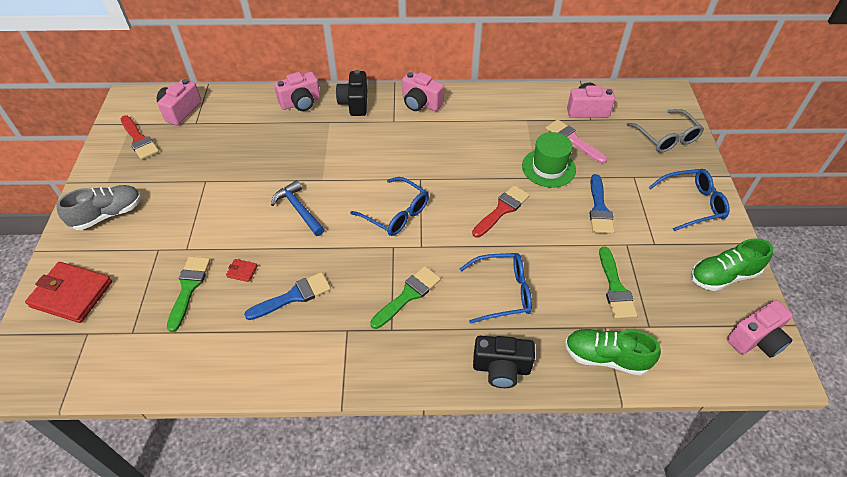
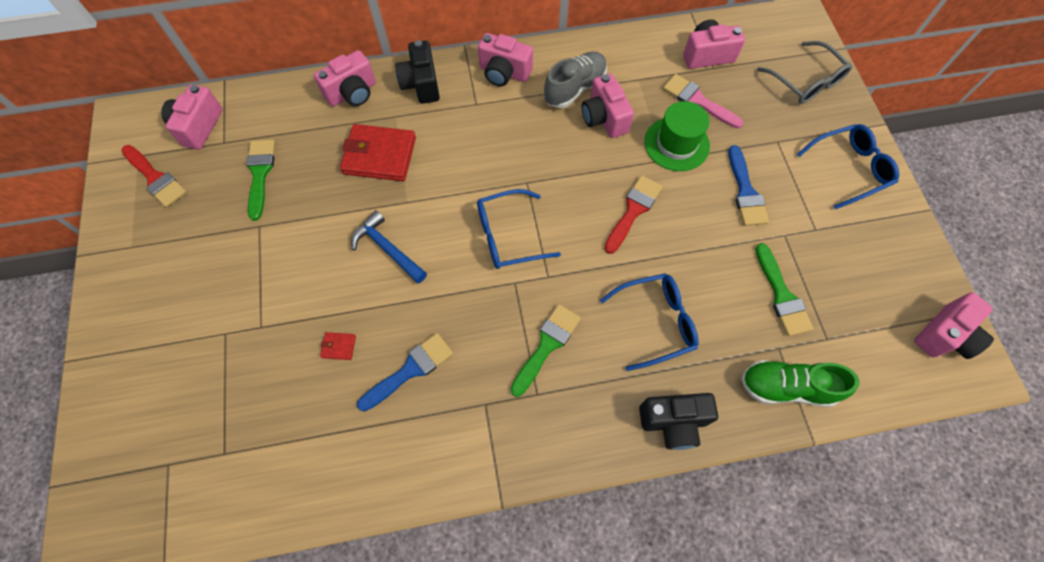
camera: 10 degrees left, 15 degrees up
red wallet [25,262,112,323] -> red wallet moved to [340,124,416,181]
grey shoe [56,185,141,230] -> grey shoe moved to [544,52,607,108]
green brush [167,257,210,332] -> green brush moved to [246,140,275,221]
blue glasses [350,177,429,236] -> blue glasses turned 135 degrees clockwise [477,189,561,269]
green shoe [691,238,773,291] -> none
none -> pink camera [582,73,634,138]

